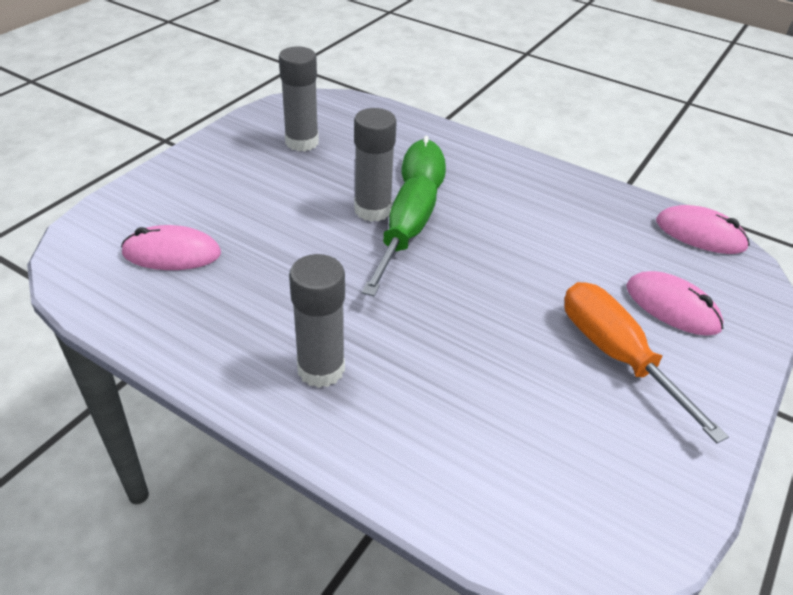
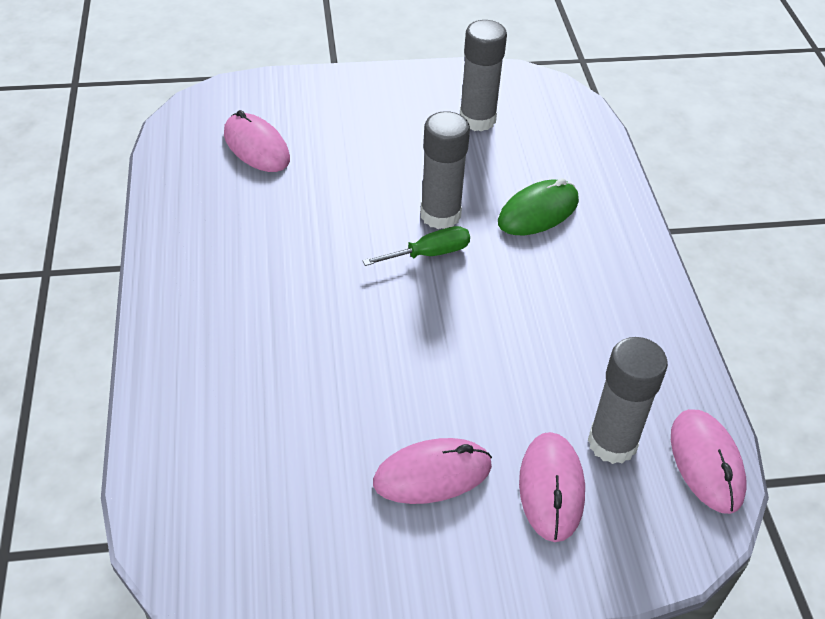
camera: 50 degrees right, 5 degrees up
grey glue stick [289,254,345,388] -> grey glue stick moved to [588,337,668,464]
green screwdriver [362,175,437,296] -> green screwdriver [363,226,470,266], size x0.57
orange screwdriver [564,282,729,443] -> pink mouse [373,438,492,504]

